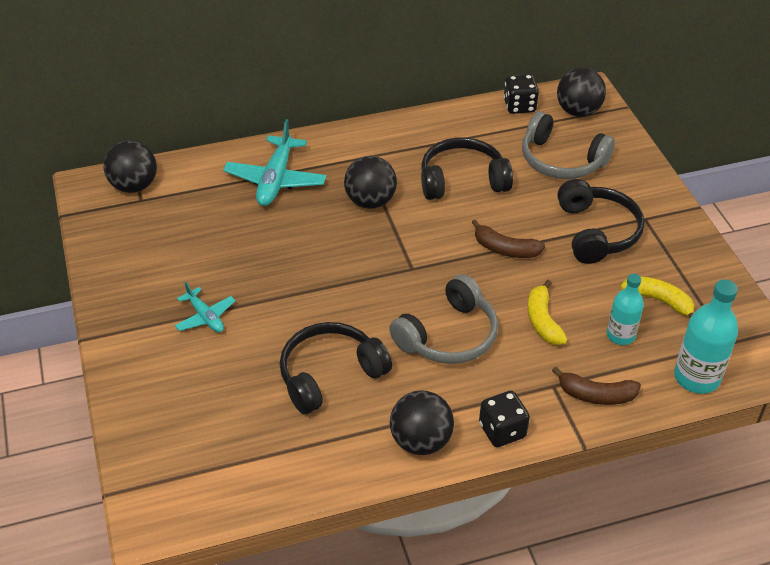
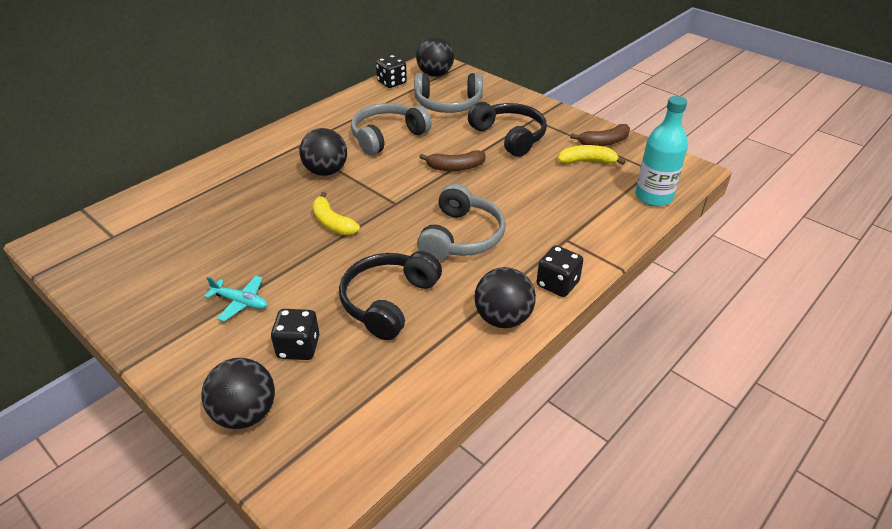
camera: 30 degrees left, 5 degrees down
black ball [103,140,157,193] -> black ball moved to [201,358,275,429]
turquoise plane [223,119,326,206] -> none
black headphones [421,137,513,200] -> grey headphones [351,103,432,155]
yellow banana [528,280,567,345] -> yellow banana moved to [312,192,360,235]
brown banana [552,367,641,405] -> brown banana moved to [570,124,630,146]
turquoise bottle [607,274,644,345] -> none
none -> black dice [271,309,319,360]

